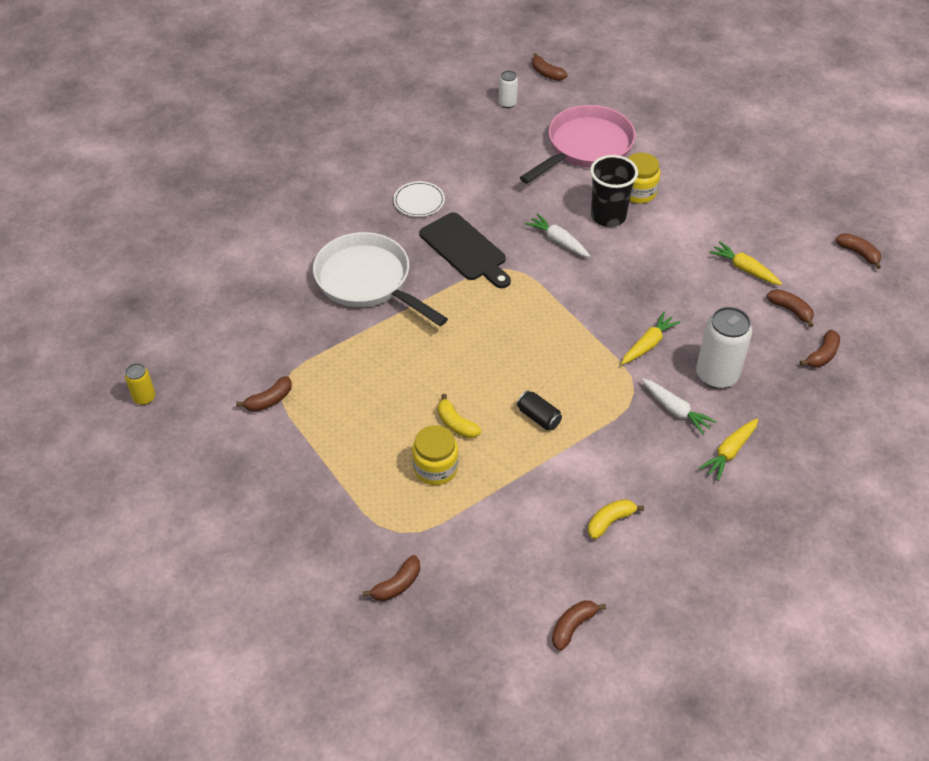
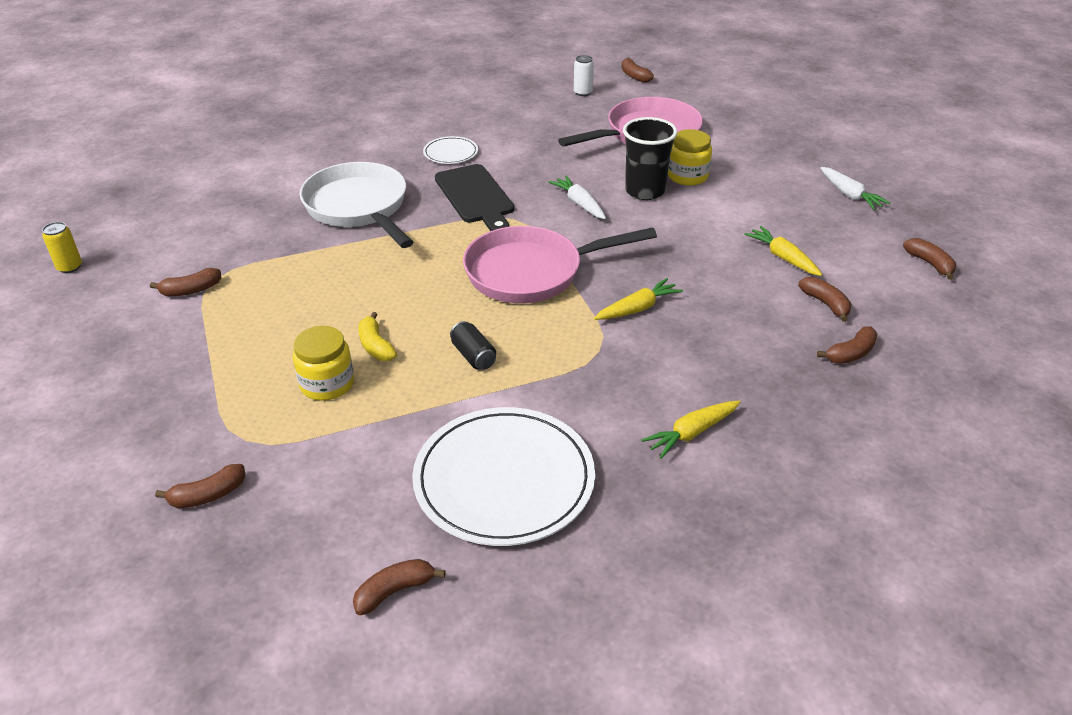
camera: 15 degrees right, 10 degrees down
yellow banana [588,499,644,539] -> white plate [412,407,595,546]
white carrot [641,378,717,435] -> white carrot moved to [820,167,890,210]
white can [696,307,753,389] -> none
none -> pink pan [463,226,657,303]

